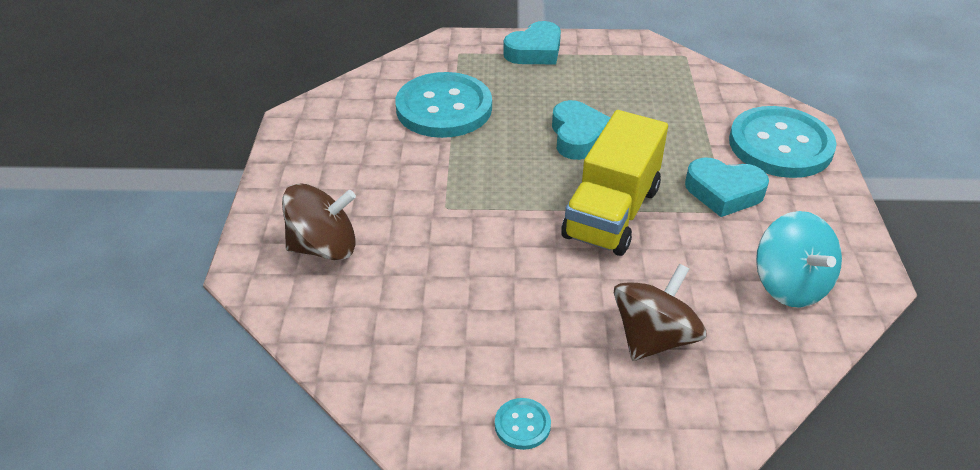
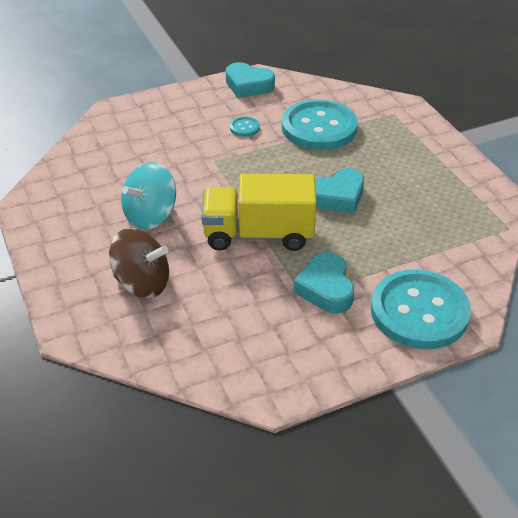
camera: 65 degrees right, 0 degrees up
brown spinning top [282,183,356,260] -> none
turquoise button [495,398,551,450] -> turquoise button moved to [230,116,260,137]
turquoise heart [503,21,561,64] -> turquoise heart moved to [226,62,275,98]
turquoise spinning top [756,211,842,308] -> turquoise spinning top moved to [121,162,176,230]

